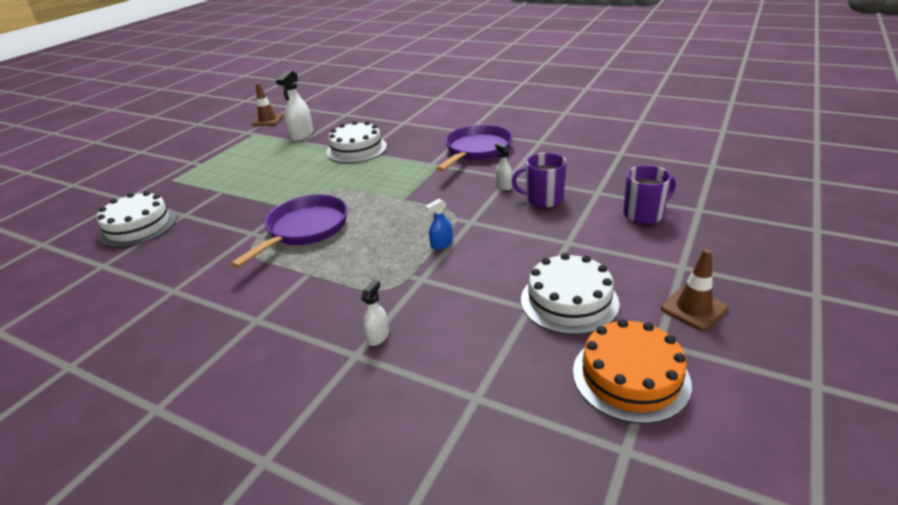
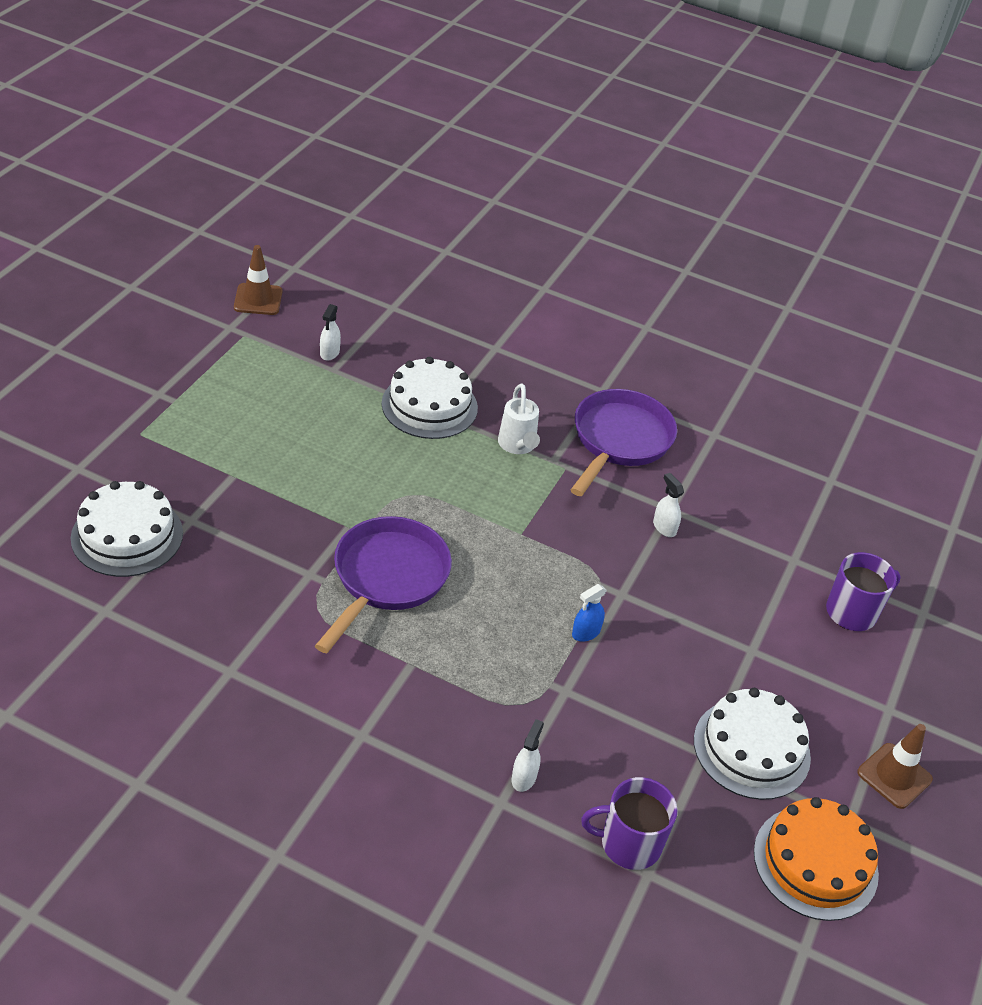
camera: 10 degrees left, 10 degrees up
white spray bottle [276,70,313,141] -> white spray bottle [320,304,341,361], size x0.55
purple mug [512,153,567,208] -> purple mug moved to [581,777,678,870]
none -> white watering can [498,383,540,454]

